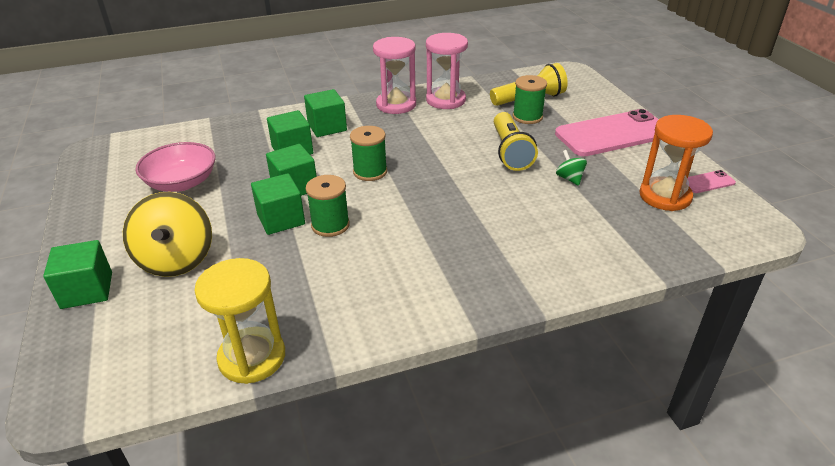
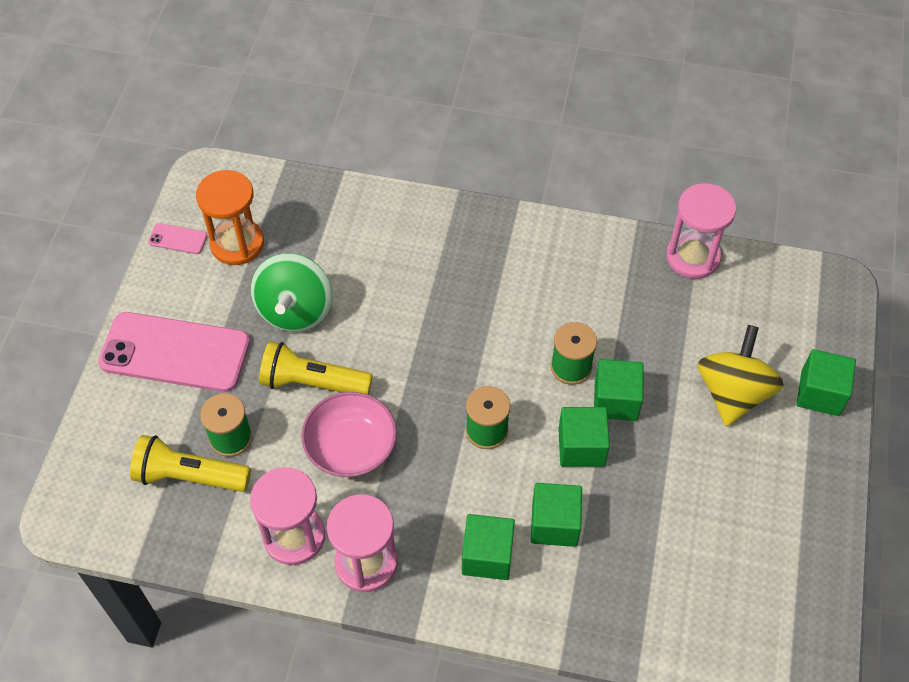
camera: 150 degrees left, 20 degrees up
pink bowl [135,142,216,192] -> pink bowl moved to [301,392,397,477]
yellow hourglass [194,258,285,384] -> pink hourglass [666,183,736,279]
yellow flashlight [494,112,538,171] -> yellow flashlight turned 105 degrees counterclockwise [259,341,373,395]
green spinning top [556,150,587,186] -> green spinning top [250,253,333,332], size x2.22

